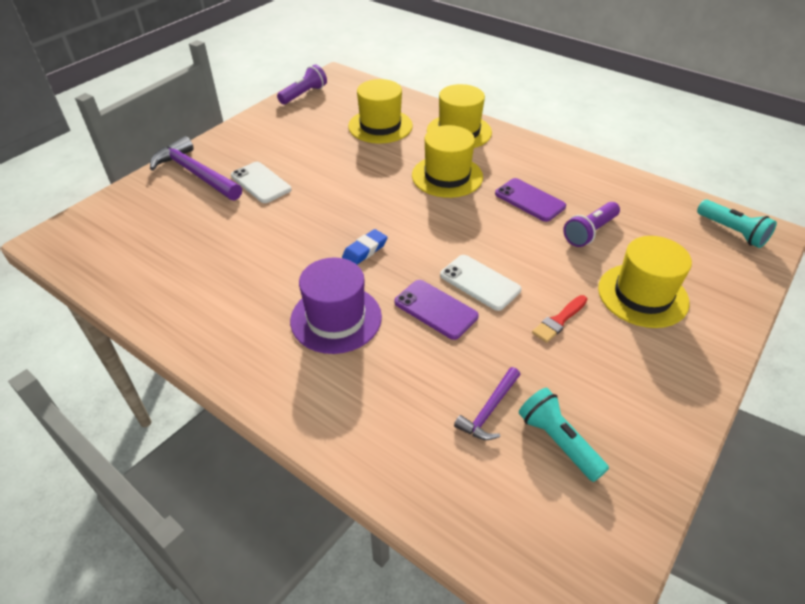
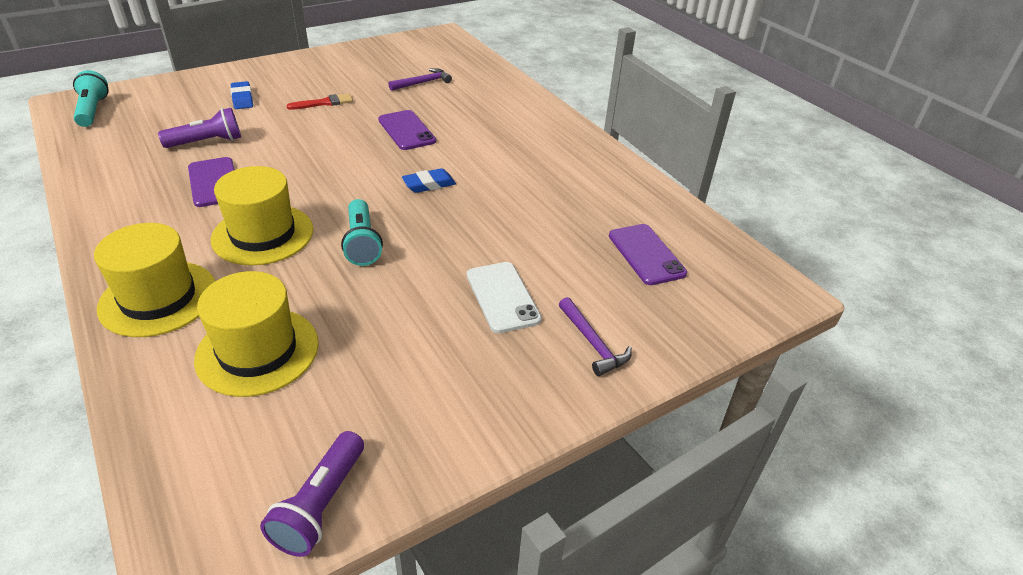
camera: 160 degrees left, 5 degrees down
purple hammer [150,136,242,201] -> purple hammer [559,297,632,376], size x0.55
purple flashlight [277,65,327,104] -> purple flashlight turned 45 degrees counterclockwise [260,431,364,557]
purple hat [290,257,382,354] -> none
white phone [440,255,521,311] -> none
turquoise flashlight [519,388,609,482] -> turquoise flashlight moved to [341,199,383,266]
yellow hat [598,236,692,328] -> blue eraser [230,81,253,109]
none -> purple phone [609,224,687,285]

